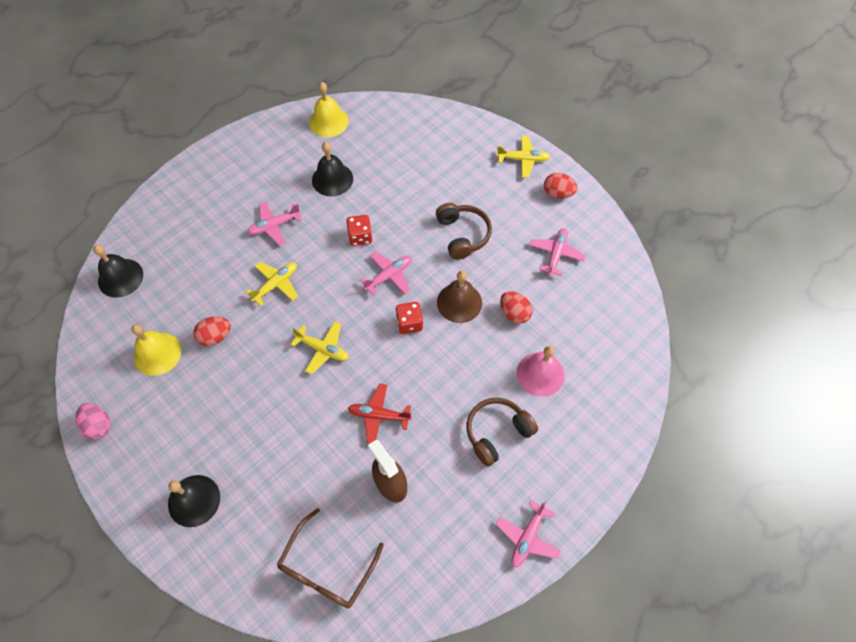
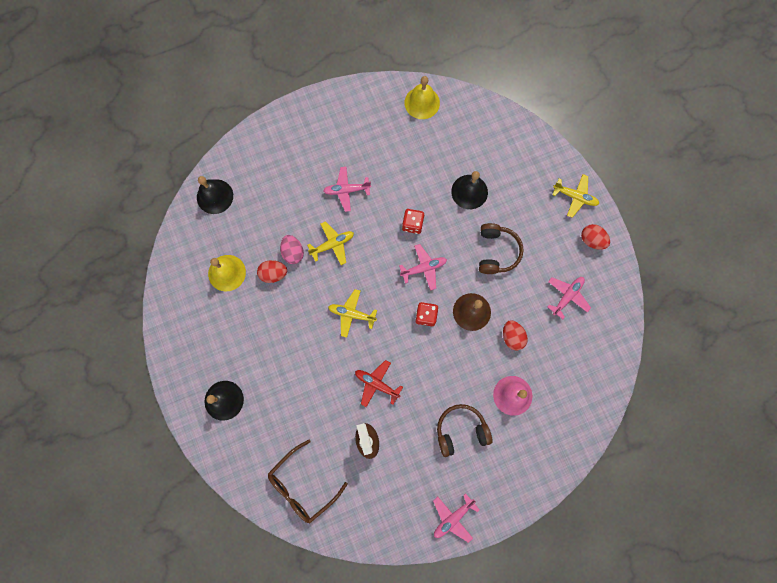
camera: 20 degrees right, 15 degrees up
pink egg [75,403,111,439] -> pink egg moved to [280,235,304,264]
yellow plane [291,322,349,374] -> yellow plane turned 150 degrees clockwise [328,289,377,338]
black bell [312,142,353,196] -> black bell moved to [451,171,488,209]

